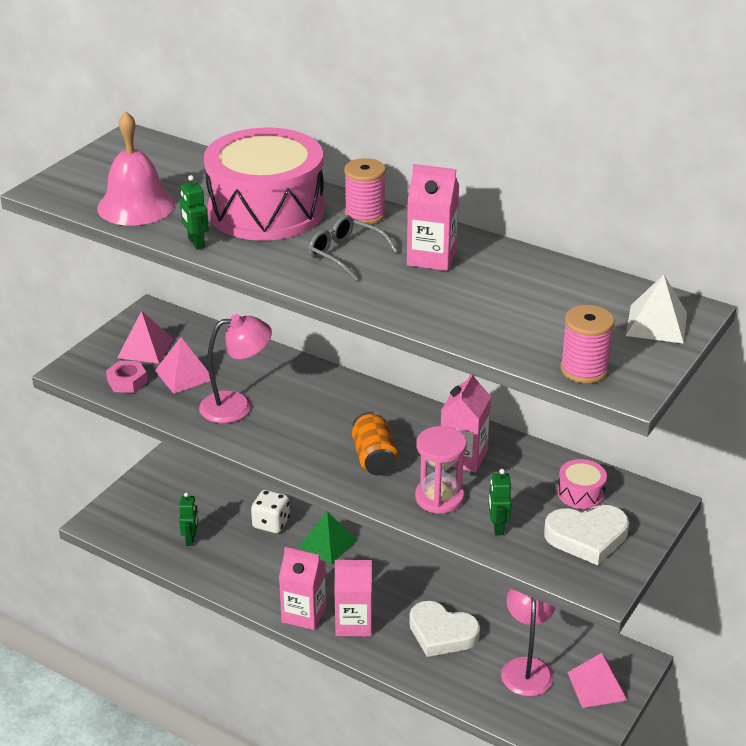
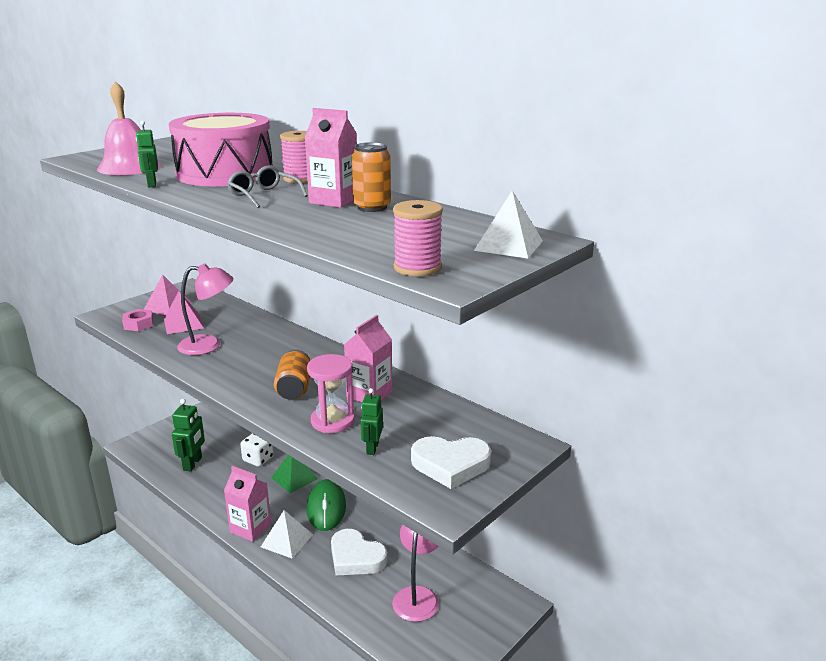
camera: 10 degrees right, 10 degrees down
green robot [179,492,198,546] -> green robot [172,399,205,471], size x1.58
pink carton [334,560,372,637] -> white pyramid [261,510,313,559]
pink drum [557,459,607,509] -> none
pink pyramid [567,653,627,708] -> none
none -> green mouse [307,479,346,531]
none -> orange can [352,142,391,212]

